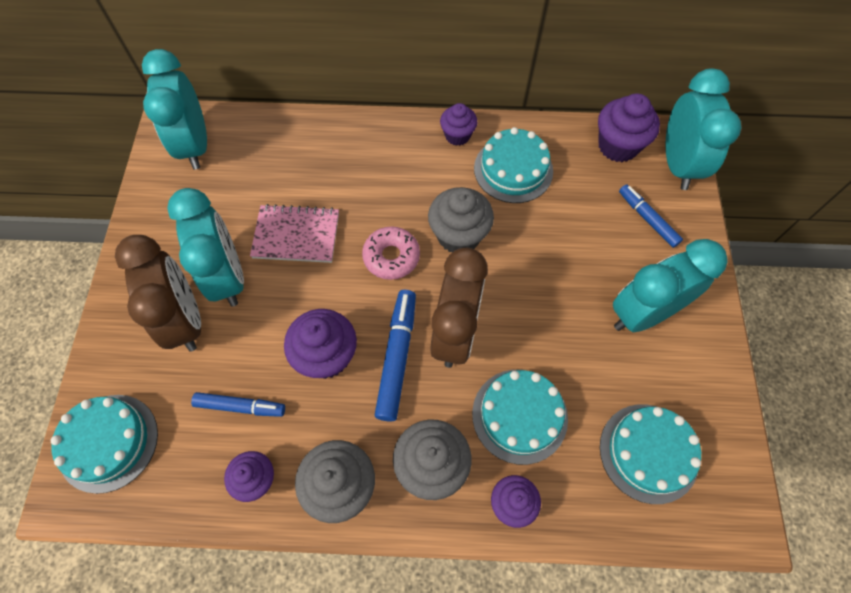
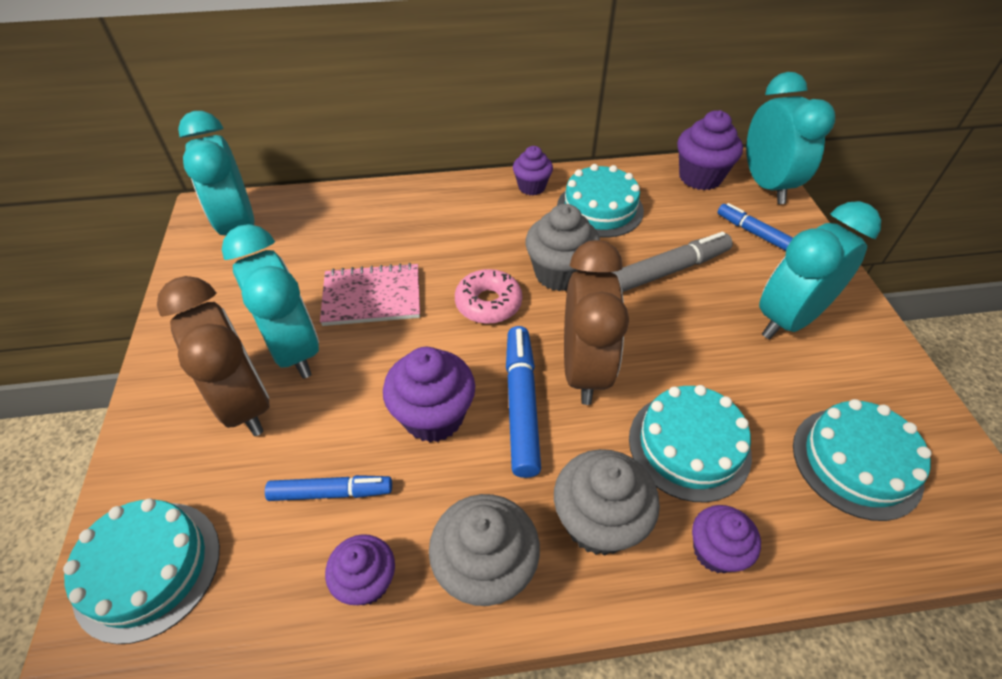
camera: 10 degrees left, 15 degrees down
none -> grey marker [612,232,733,292]

